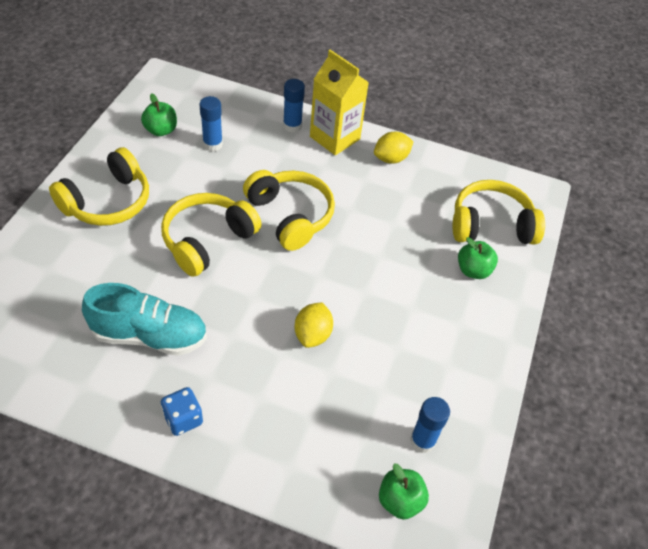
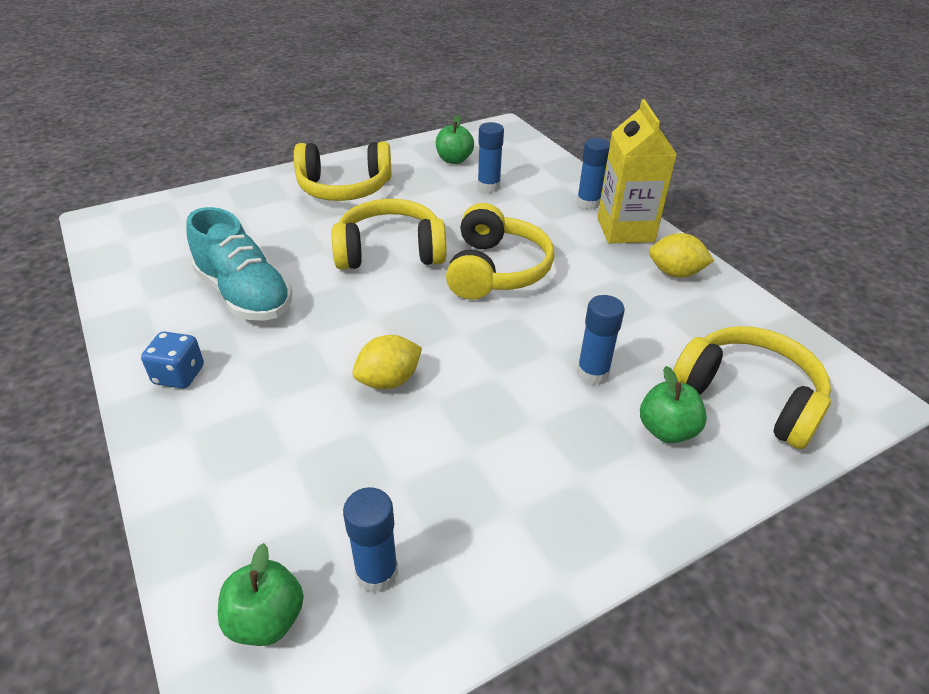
camera: 45 degrees right, 10 degrees down
none -> blue glue stick [577,295,625,385]

